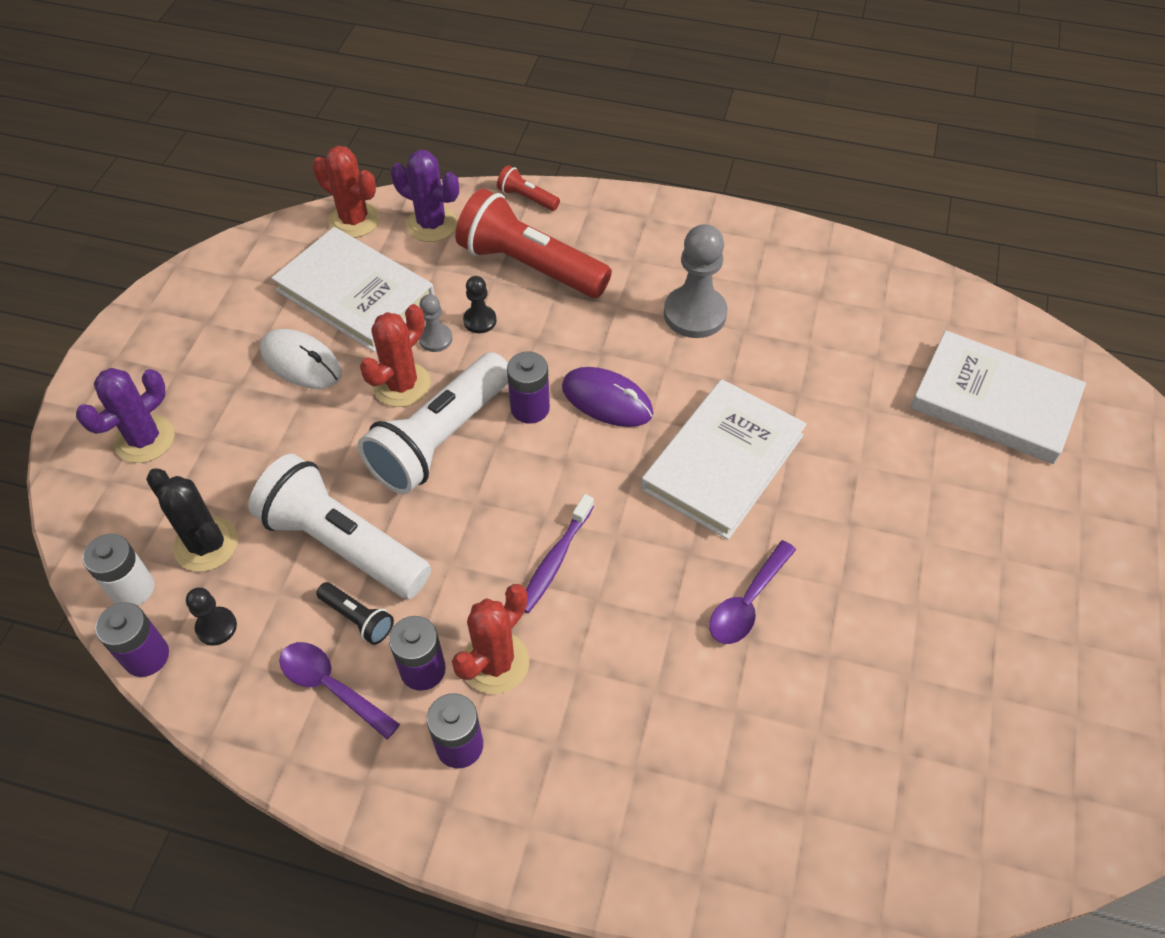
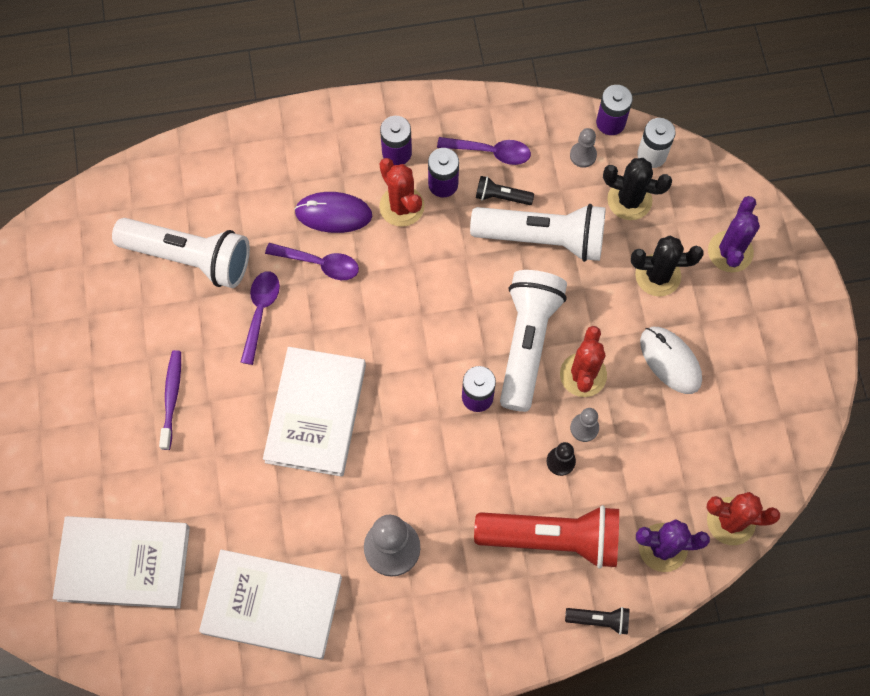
camera: 155 degrees right, 15 degrees up
black pawn [186,587,237,646] -> grey pawn [570,128,597,168]
white mouse [260,329,342,389] -> white mouse turned 45 degrees clockwise [640,327,702,394]
white book [271,227,435,352] -> white book moved to [199,549,342,660]
red cactus [452,584,529,694] -> red cactus turned 45 degrees counterclockwise [379,158,424,227]
red flashlight [497,165,560,211] -> black flashlight [565,607,629,635]
purple toothbrush [525,494,594,613] -> purple toothbrush moved to [159,350,181,450]
purple mouse [562,367,653,427] -> purple mouse moved to [294,192,372,233]
none -> white flashlight [112,218,250,288]
none -> purple spoon [265,243,359,280]
none -> black cactus [631,236,704,297]

